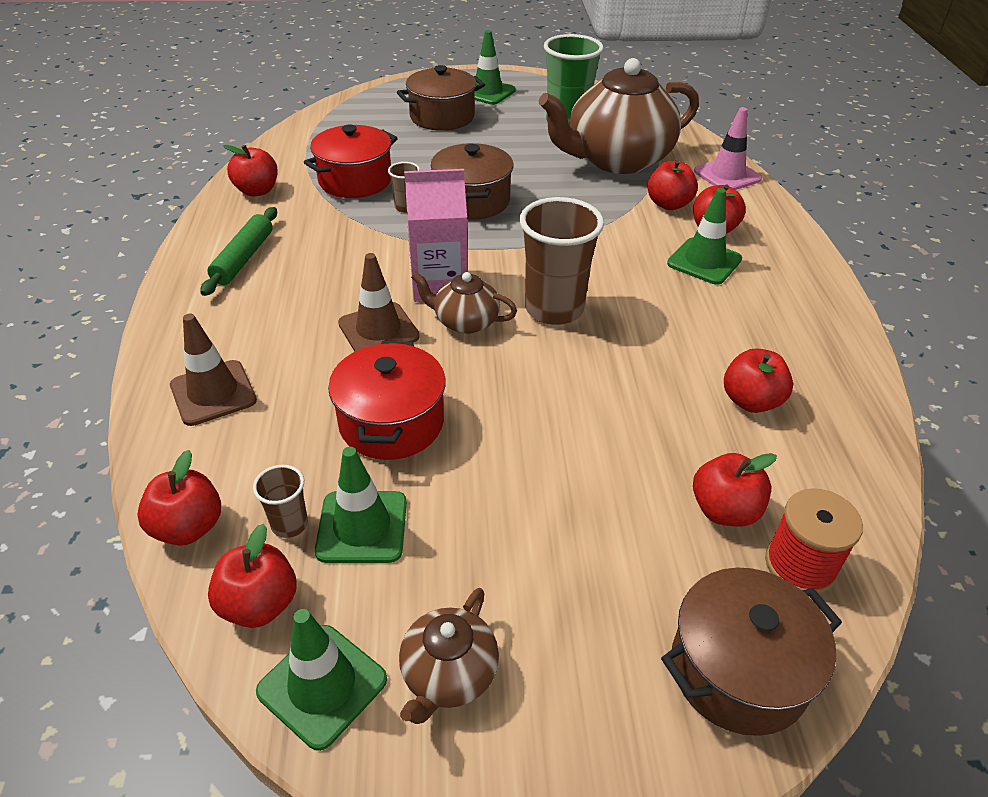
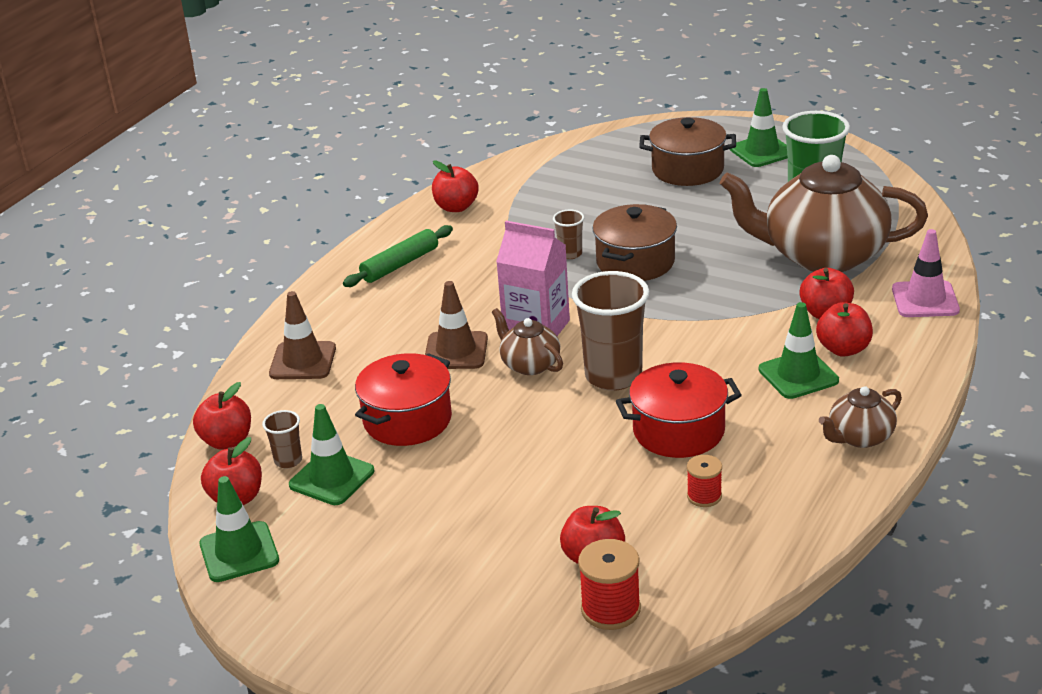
camera: 35 degrees right, 10 degrees down
red pot [304,125,398,198] -> red pot moved to [616,362,742,458]
brown teapot [399,588,499,724] -> brown teapot moved to [819,386,902,448]
brown pot [661,568,842,736] -> none
red apple [724,349,793,413] -> red spool [687,455,722,507]

